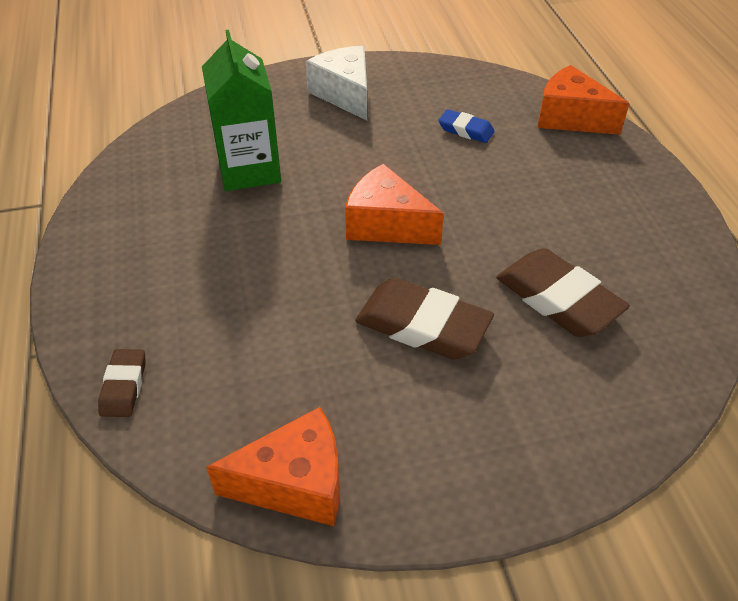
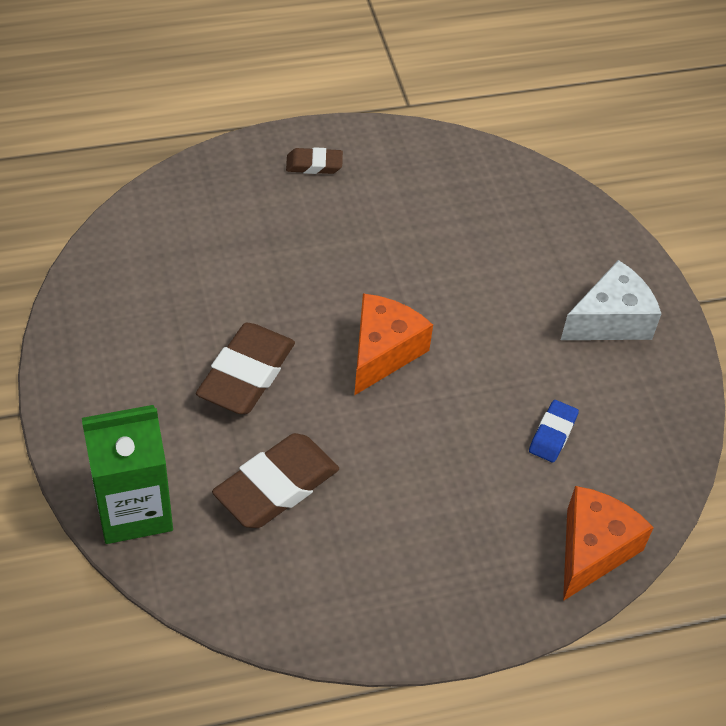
camera: 85 degrees right, 5 degrees up
brown eraser [98,349,146,417] -> brown eraser moved to [286,147,343,174]
green carton [202,30,281,191] -> green carton moved to [82,405,173,544]
orange cheese [206,407,340,526] -> none

